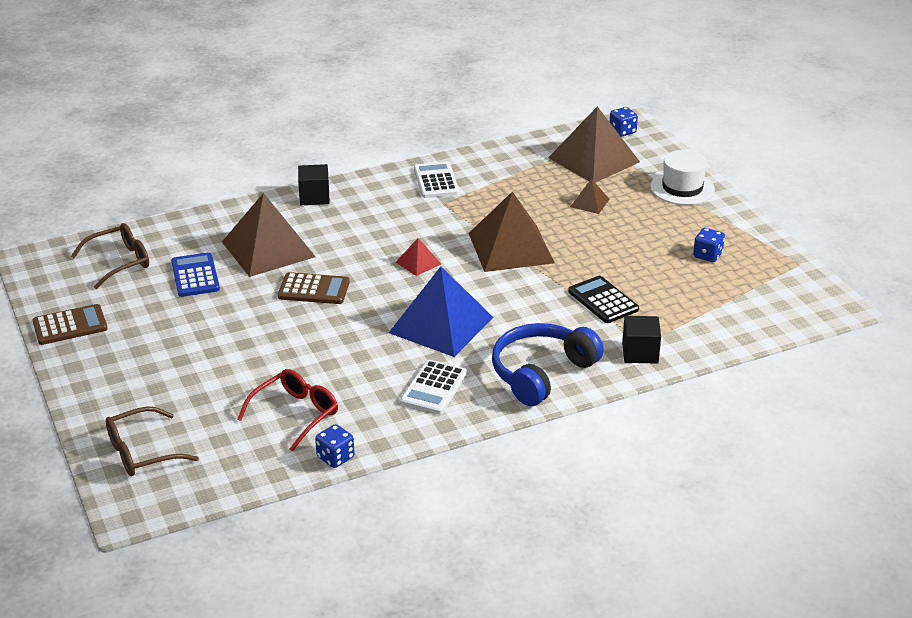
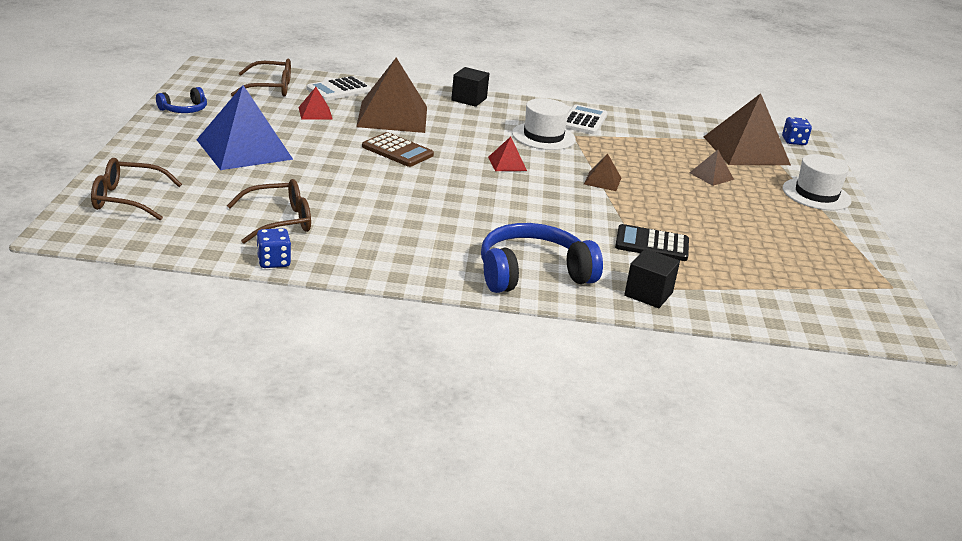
camera: 25 degrees right, 5 degrees down
brown calculator [33,304,108,345] -> blue headphones [156,87,207,113]
blue calculator [171,252,220,297] -> red pyramid [298,87,333,120]
red glasses [238,369,338,452] -> brown glasses [227,179,311,244]
blue pyramid [389,267,493,357] -> blue pyramid moved to [197,85,293,170]
white calculator [400,360,467,414] -> white calculator moved to [307,76,372,101]
brown pyramid [469,191,555,272] -> brown pyramid [584,153,621,191], size x0.45
black calculator [568,276,639,323] -> black calculator turned 75 degrees counterclockwise [615,224,689,261]
blue dice [693,228,725,262] -> none
none -> white hat [512,98,576,150]

